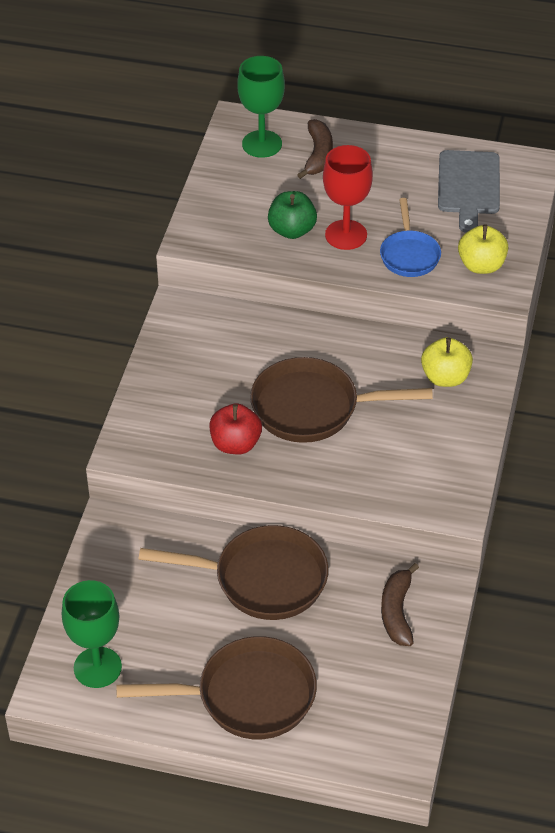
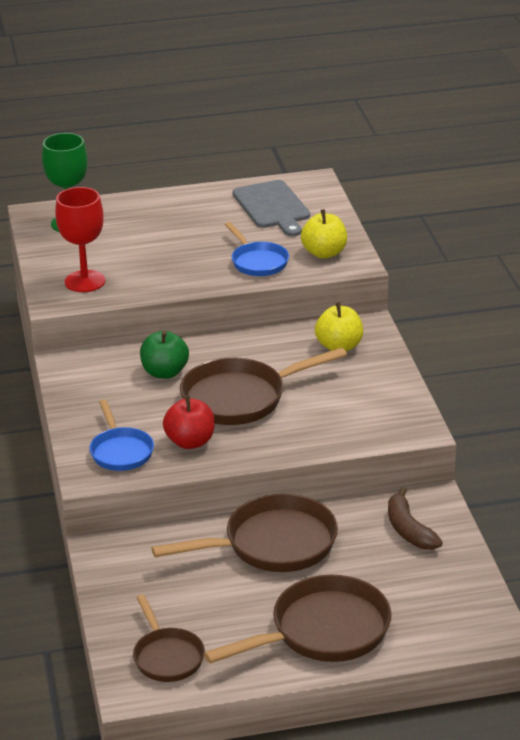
camera: 25 degrees left, 15 degrees down
green goblet [62,580,122,688] -> brown pan [133,594,205,682]
green apple [268,191,317,239] -> green apple moved to [140,331,189,379]
brown banana [297,119,333,179] -> none
red goblet [323,145,373,250] -> red goblet moved to [55,187,105,292]
none -> blue pan [89,399,154,471]

